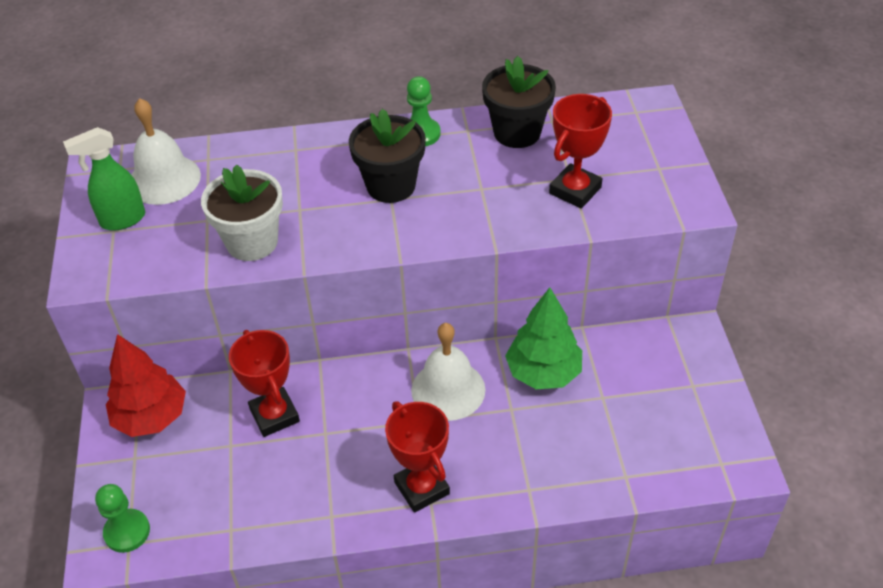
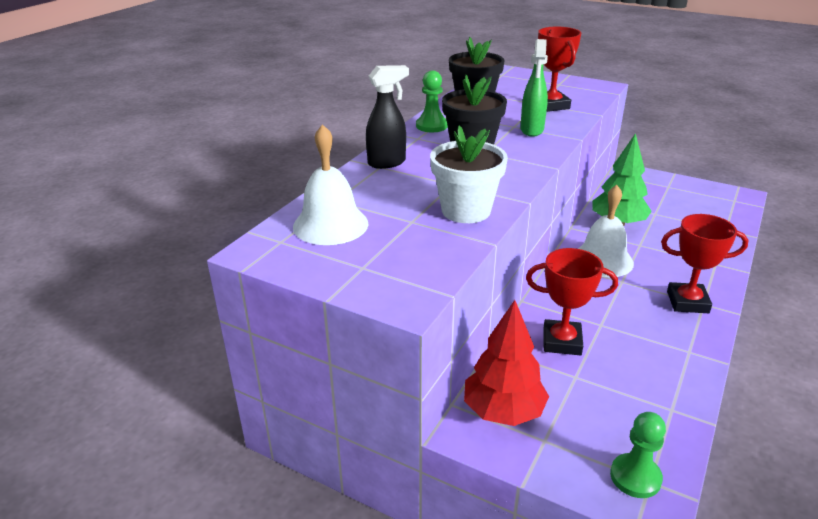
camera: 55 degrees left, 15 degrees down
green spray bottle [63,127,145,231] -> green spray bottle moved to [520,39,548,137]
none -> black spray bottle [366,65,409,169]

